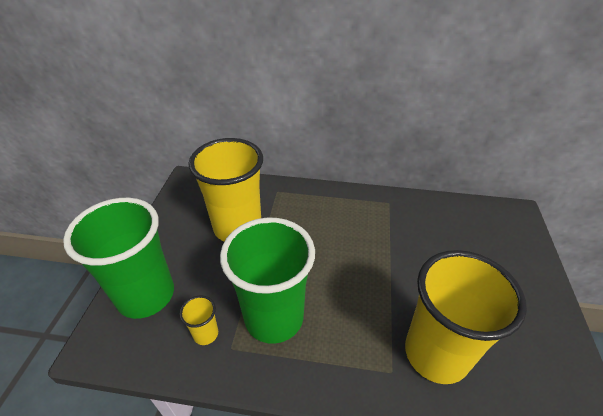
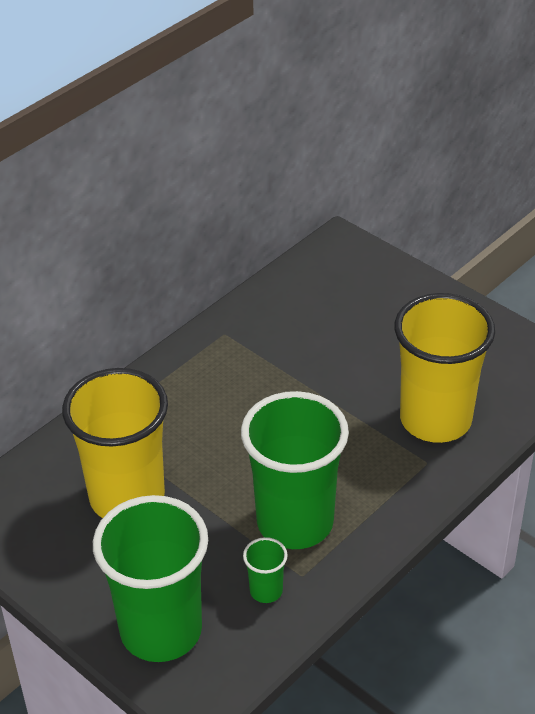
camera: 55 degrees left, 0 degrees up
yellow cup [179,295,218,345] -> green cup [243,537,288,603]

